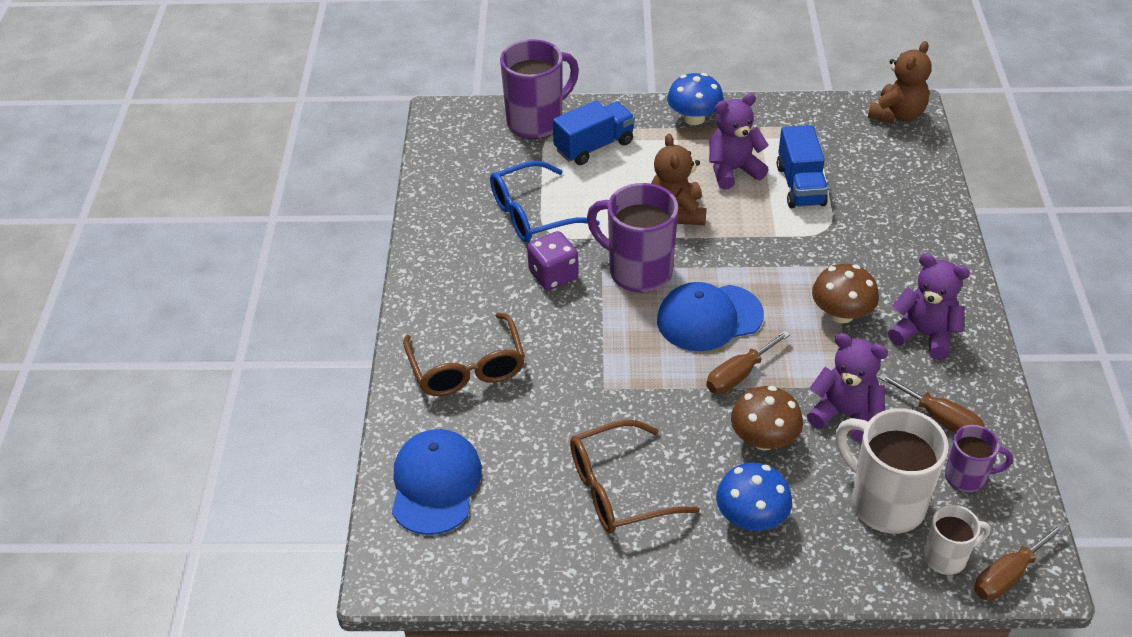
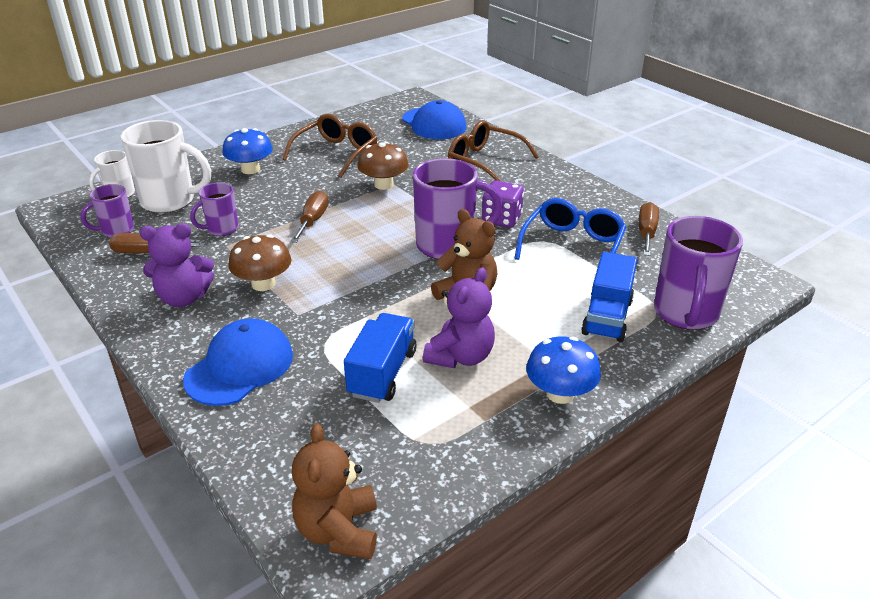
camera: 140 degrees right, 10 degrees down
blue cap [657,282,764,351] -> blue cap moved to [183,318,293,406]
brown mushroom [731,386,803,450] -> brown mushroom moved to [357,142,409,190]
blue truck [777,125,828,208] -> blue truck turned 60 degrees clockwise [344,313,417,403]
purple teddy bear [807,333,888,442] -> purple mug [190,182,239,236]
brown screwdriver [974,523,1066,600] -> brown screwdriver moved to [639,202,659,256]

